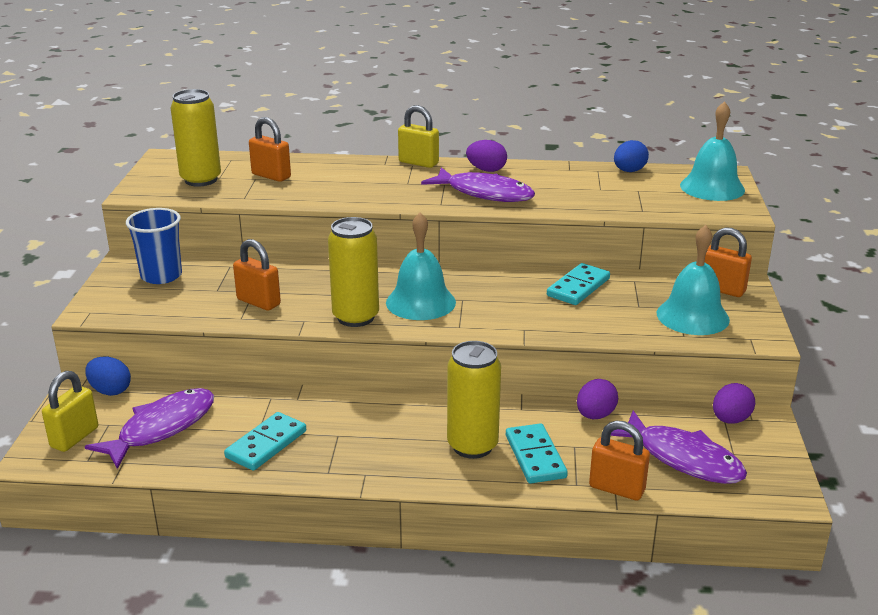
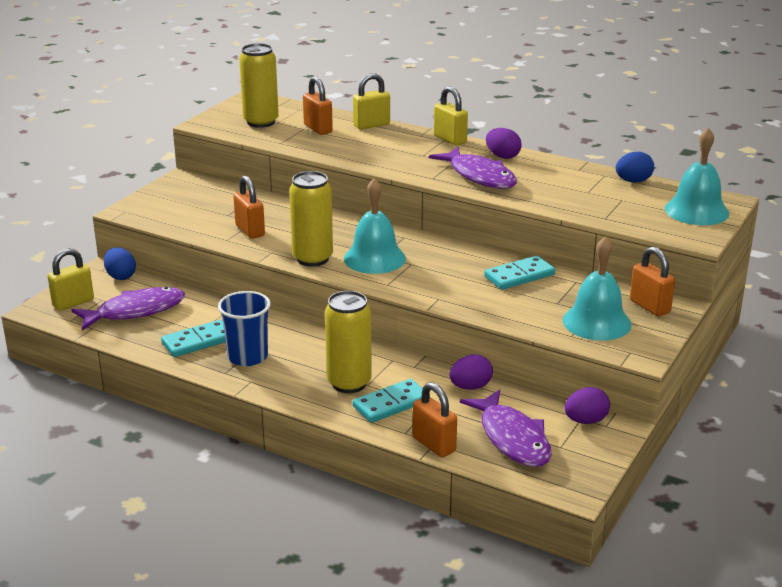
camera: 25 degrees right, 0 degrees up
blue cup [126,208,182,284] -> blue cup moved to [218,291,271,366]
turquoise domino [506,423,568,484] -> turquoise domino turned 45 degrees clockwise [353,379,430,423]
none -> yellow padlock [353,73,390,129]

